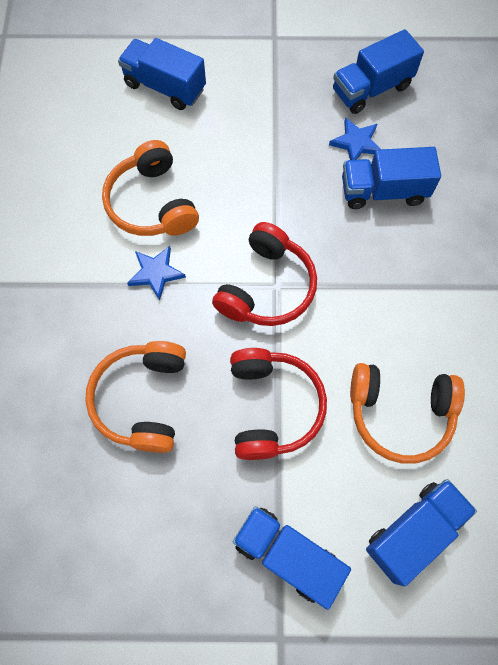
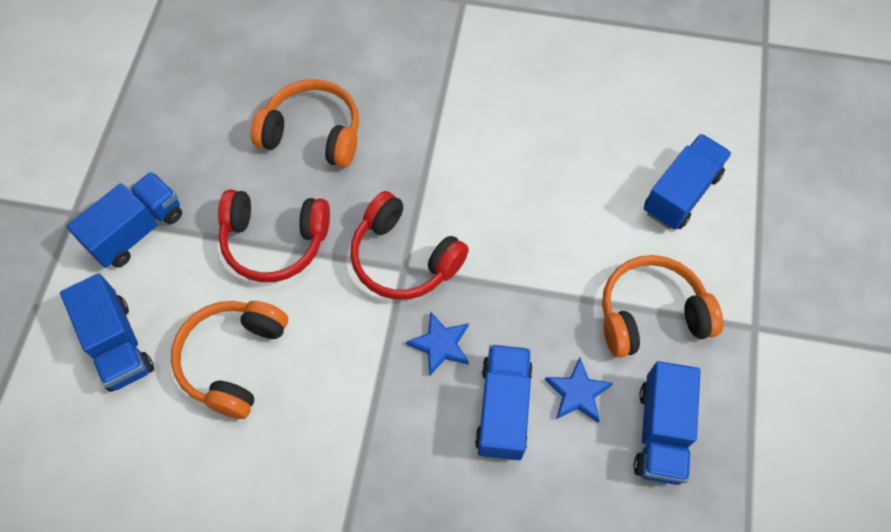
camera: 100 degrees right, 5 degrees down
orange headphones [102,140,199,236] -> orange headphones moved to [602,255,723,358]
blue star [127,246,186,301] -> blue star moved to [406,311,469,376]
blue truck [333,29,424,114] -> blue truck turned 150 degrees counterclockwise [634,361,701,485]

